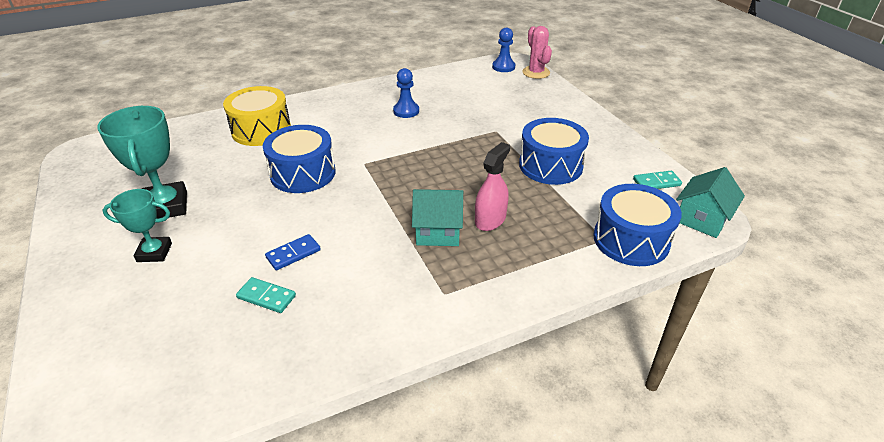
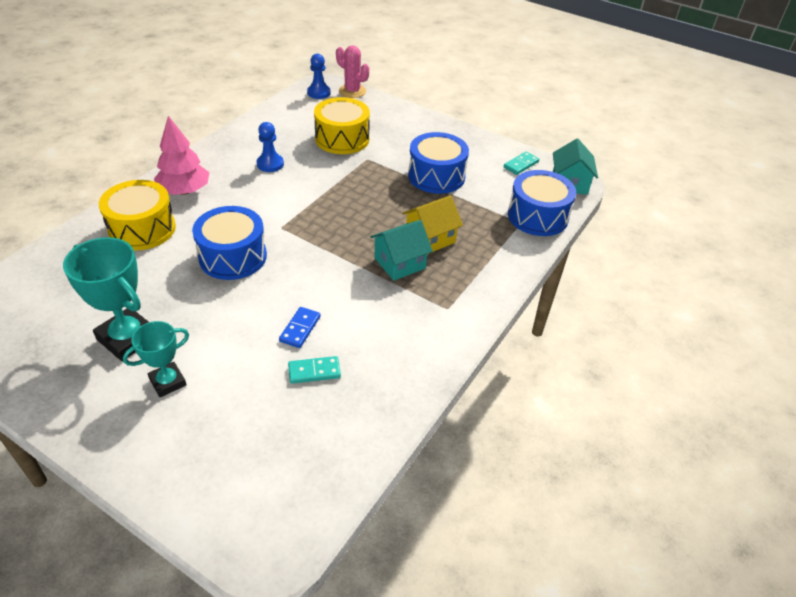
camera: 35 degrees left, 5 degrees up
pink spray bottle [475,142,510,231] -> yellow house [402,195,463,254]
none -> pink tree [154,116,209,195]
none -> yellow drum [314,97,370,154]

